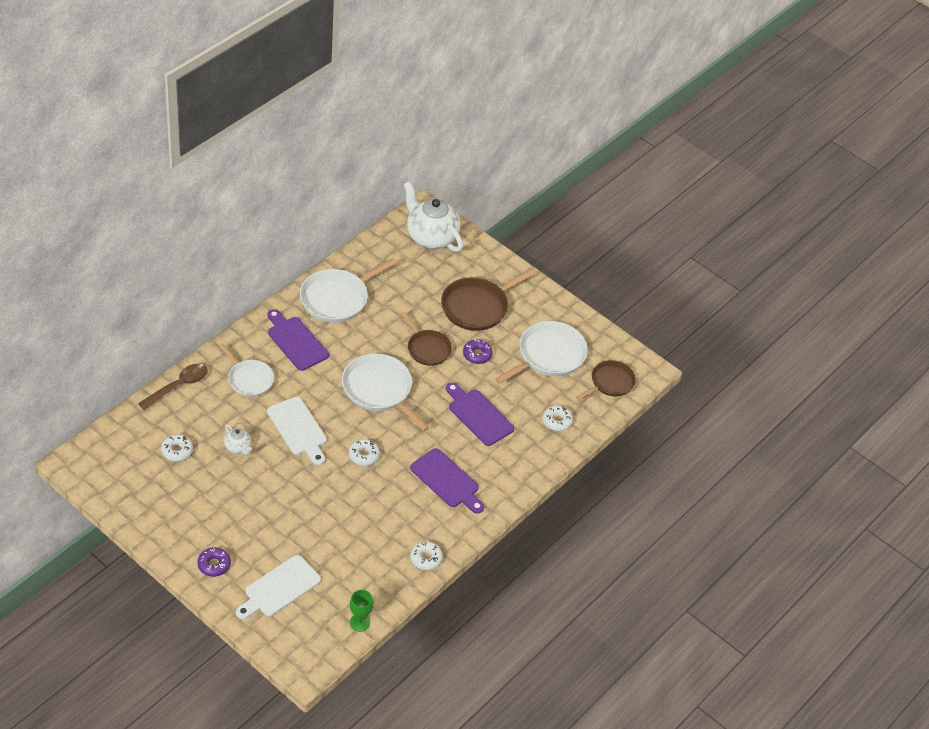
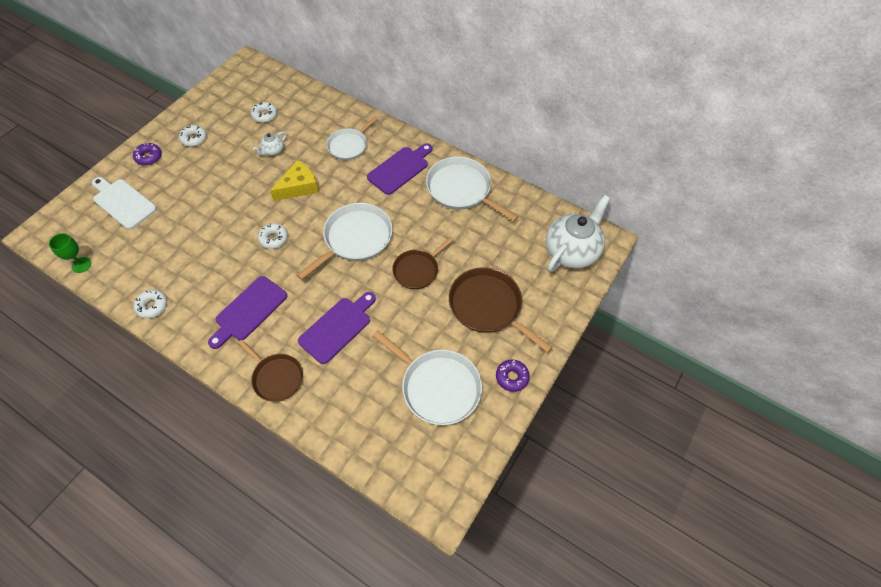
camera: 85 degrees right, 10 degrees up
brown spoon [138,364,208,410] -> none
white cutting board [267,397,327,465] -> yellow cheese [270,160,319,201]
purple donut [463,339,493,364] -> purple donut moved to [496,360,530,392]
white donut [543,405,573,431] -> white donut moved to [179,125,207,147]
brown pan [576,360,636,400] -> brown pan moved to [238,340,303,402]

